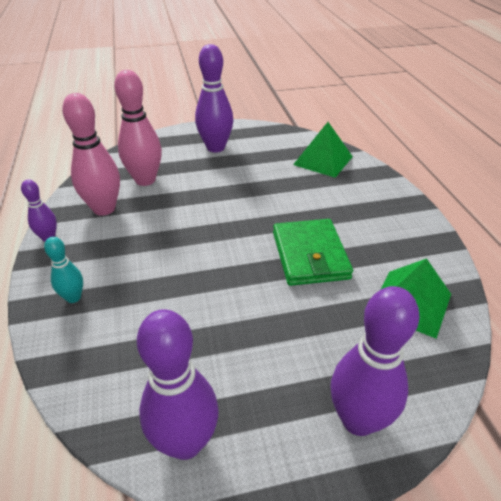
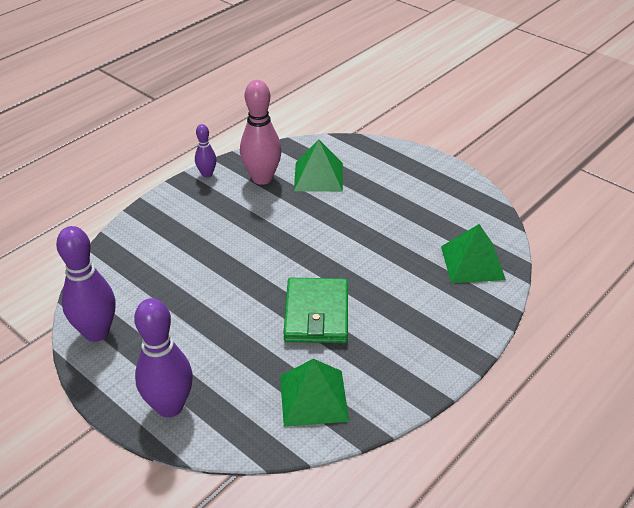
camera: 55 degrees right, 0 degrees up
turquoise bowling pin [44,237,83,303] -> none
pink bowling pin [114,70,162,186] -> green pyramid [294,139,343,192]
purple bowling pin [195,44,233,153] -> none
green wallet [273,219,353,286] -> green wallet turned 45 degrees counterclockwise [283,278,348,343]

